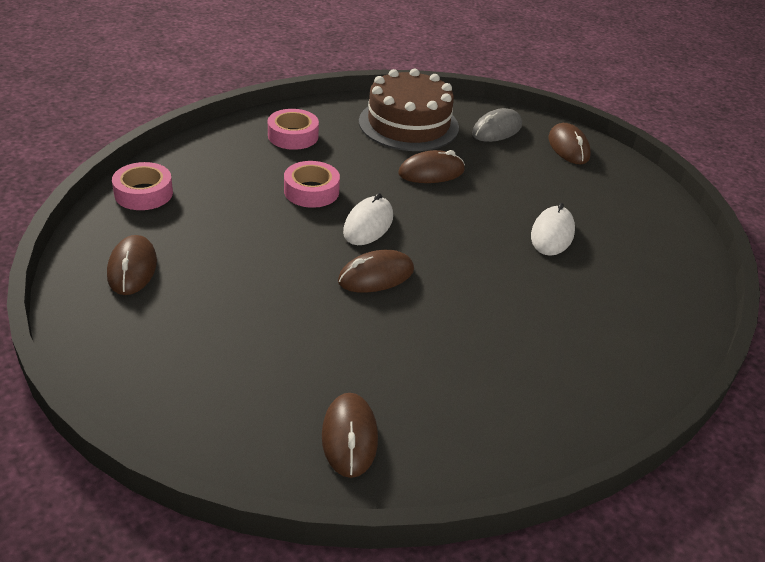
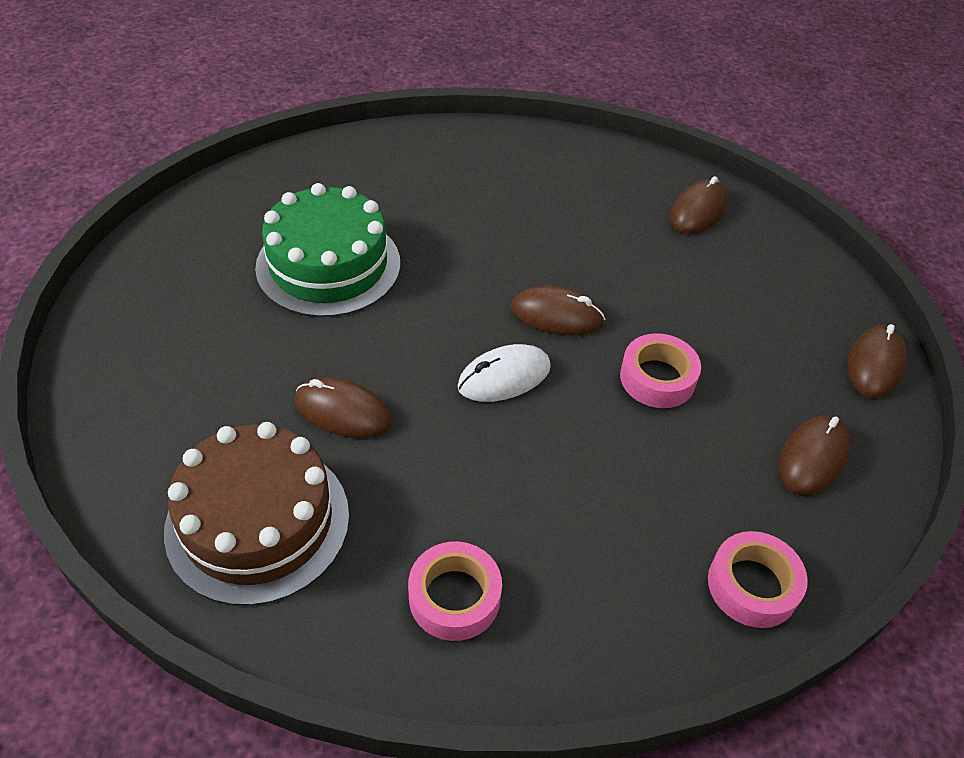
camera: 140 degrees left, 10 degrees up
pink tape [284,161,340,208] -> pink tape moved to [620,333,701,408]
grey mouse [472,108,522,142] -> none
white mouse [531,203,575,256] -> green cake [255,183,400,317]
brown mouse [549,123,591,164] -> brown mouse moved to [847,324,907,398]

